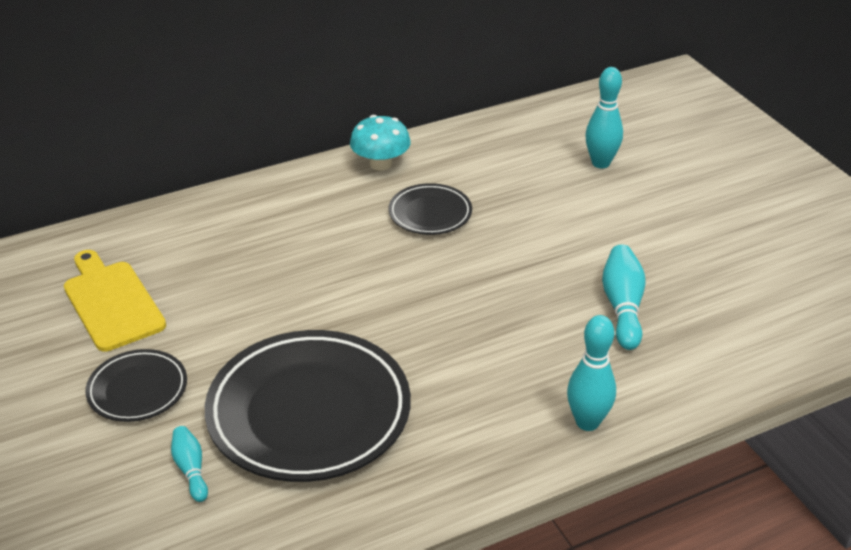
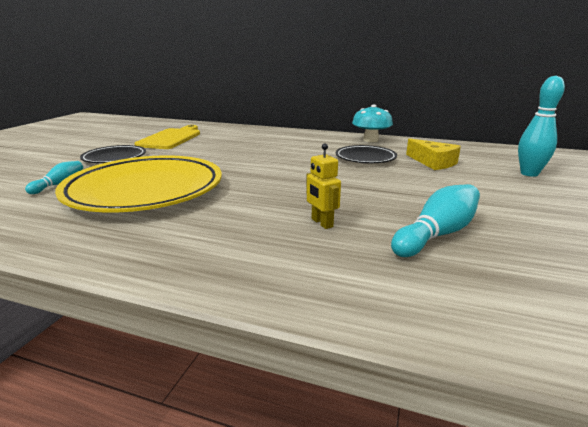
camera: 45 degrees right, 15 degrees down
black plate [205,330,411,482] -> yellow plate [55,155,222,212]
turquoise bowling pin [567,315,616,431] -> none
none -> yellow robot [306,143,341,229]
none -> yellow cheese [406,138,461,170]

